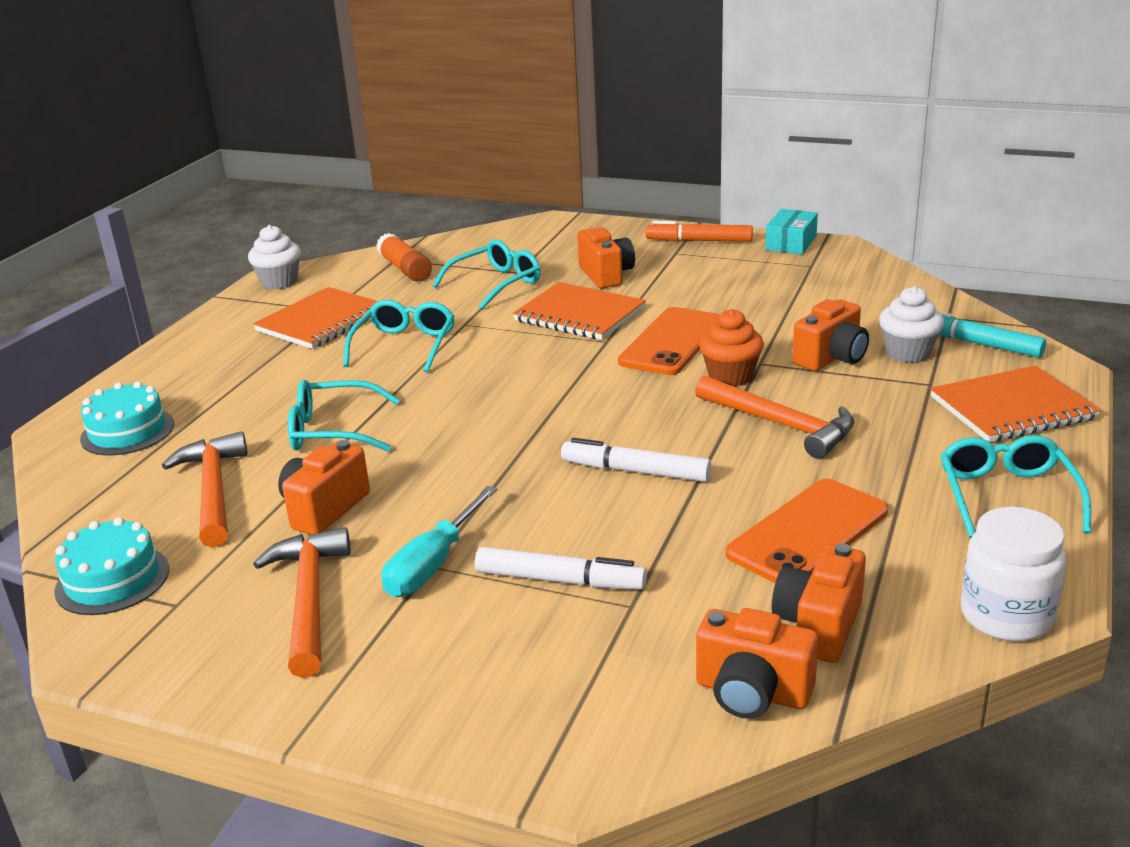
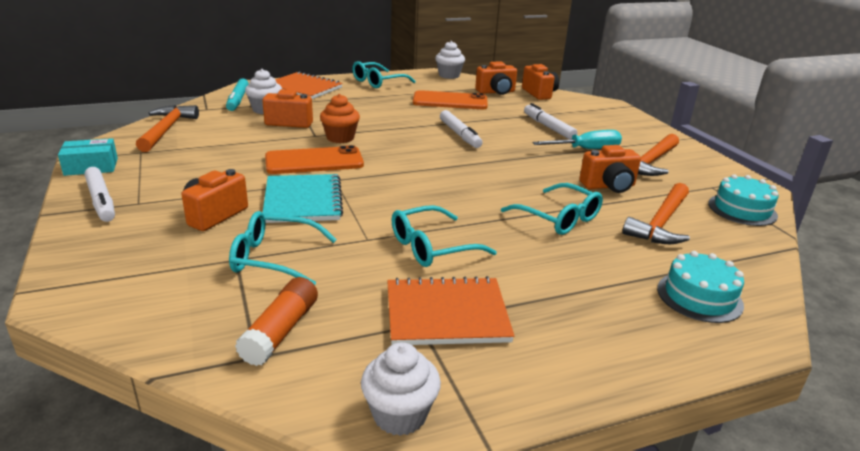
camera: 135 degrees left, 0 degrees up
orange notebook [513,282,646,340] -> turquoise notebook [263,174,343,223]
orange marker [645,221,753,242] -> white marker [84,167,115,222]
orange hammer [695,375,854,458] -> orange hammer moved to [136,105,199,152]
white jar [961,507,1066,641] -> white cupcake [435,41,465,79]

